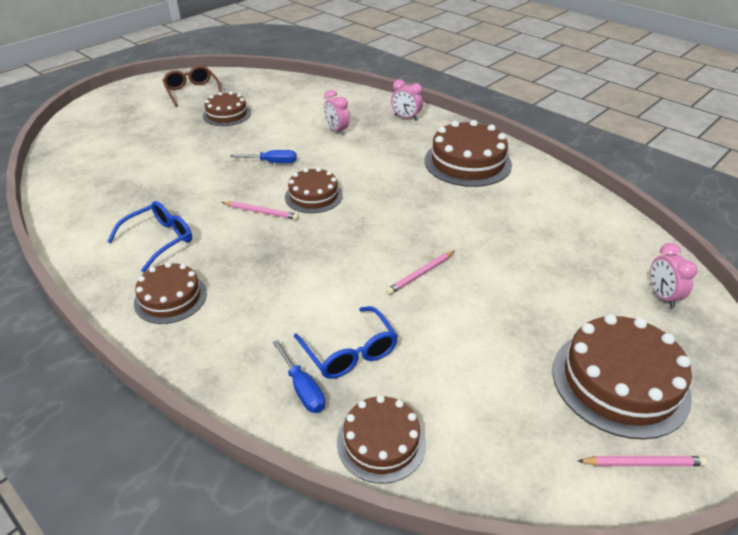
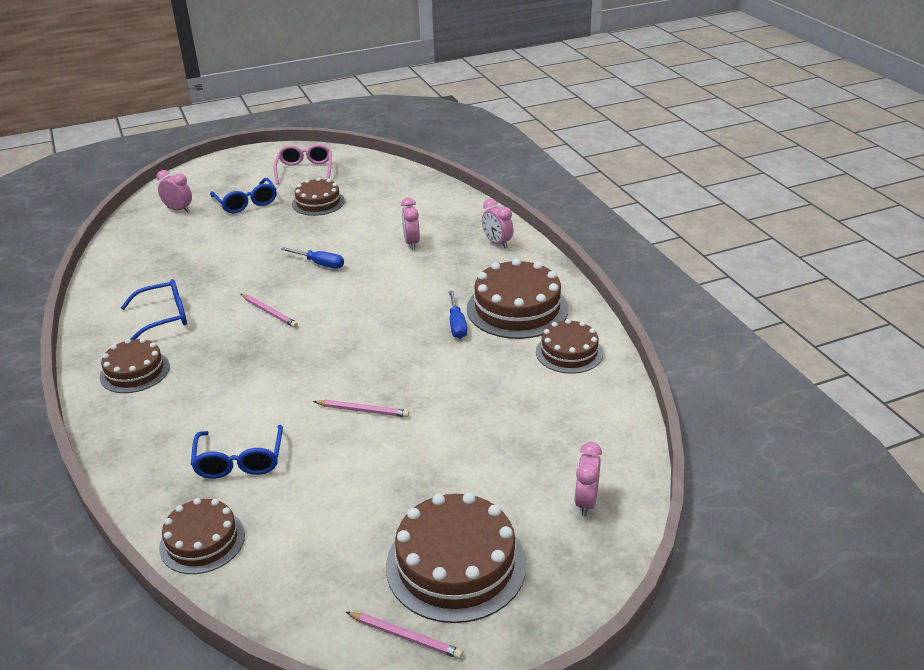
camera: 25 degrees right, 5 degrees down
brown glasses [162,66,222,107] -> pink glasses [274,144,332,185]
blue screwdriver [272,340,325,413] -> blue screwdriver moved to [449,291,467,339]
brown cake [285,167,343,213] -> brown cake moved to [536,319,603,374]
pink pencil [386,251,455,295] -> pink pencil turned 150 degrees counterclockwise [313,400,409,417]
none -> pink clock [157,170,192,213]
none -> blue glasses [210,178,277,213]

